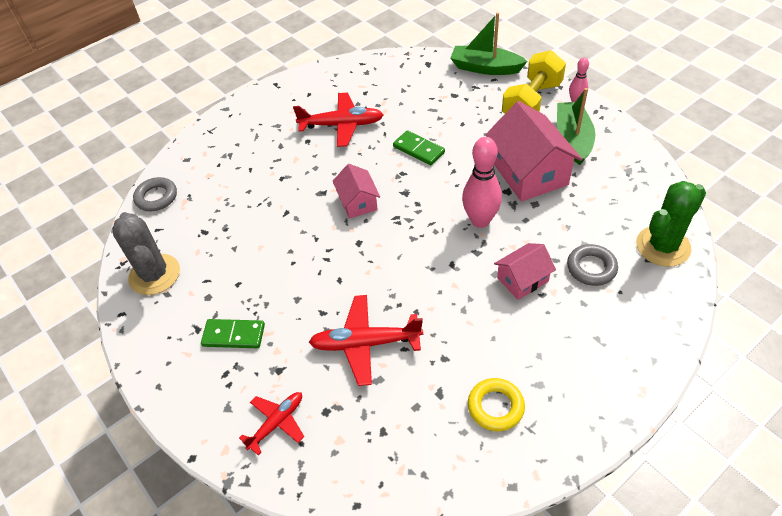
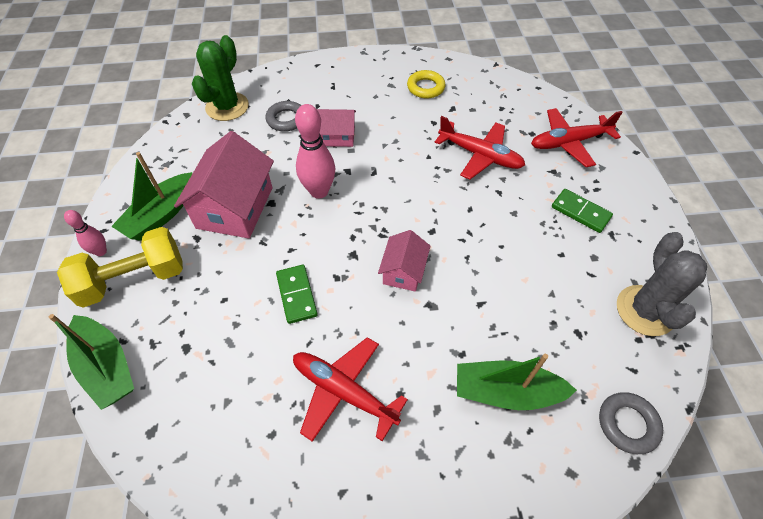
camera: 150 degrees left, 5 degrees up
red plane [239,392,304,455] -> red plane [531,108,623,167], size x1.59
green cactus [636,181,706,267] -> green cactus turned 60 degrees counterclockwise [192,35,249,121]
none -> green boat [457,354,577,410]

